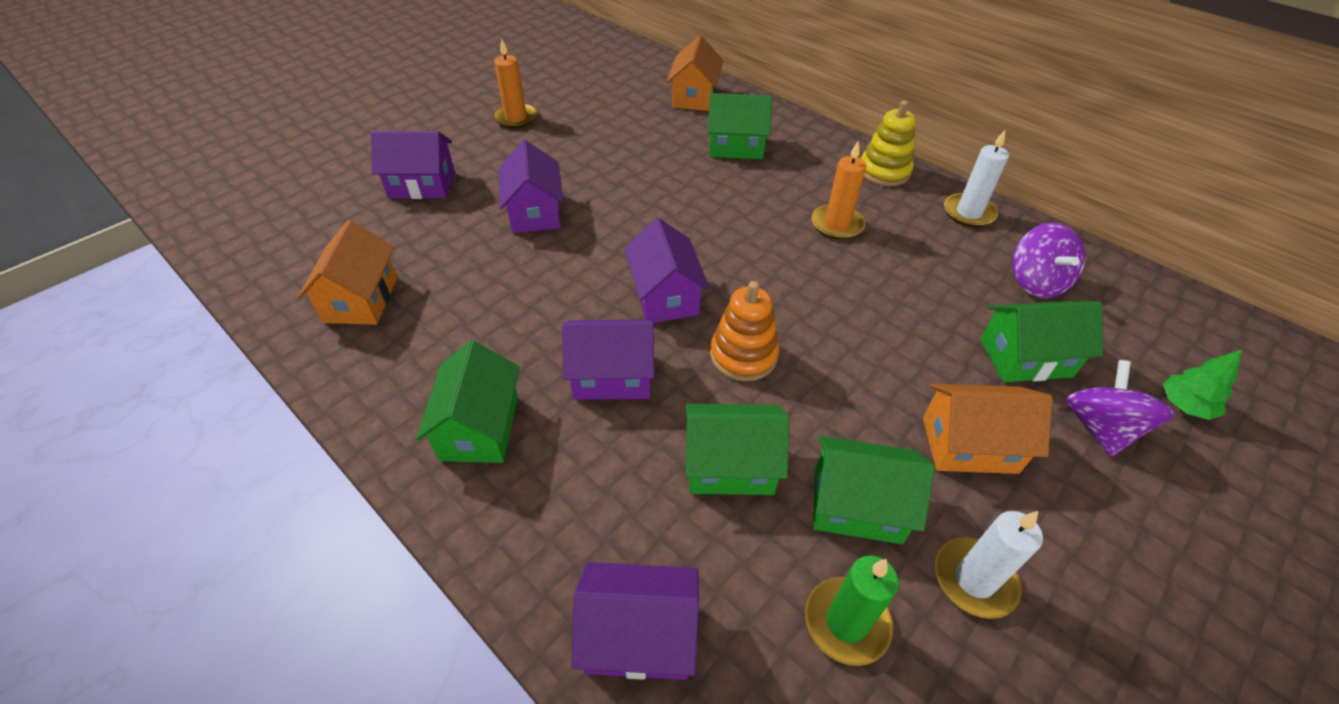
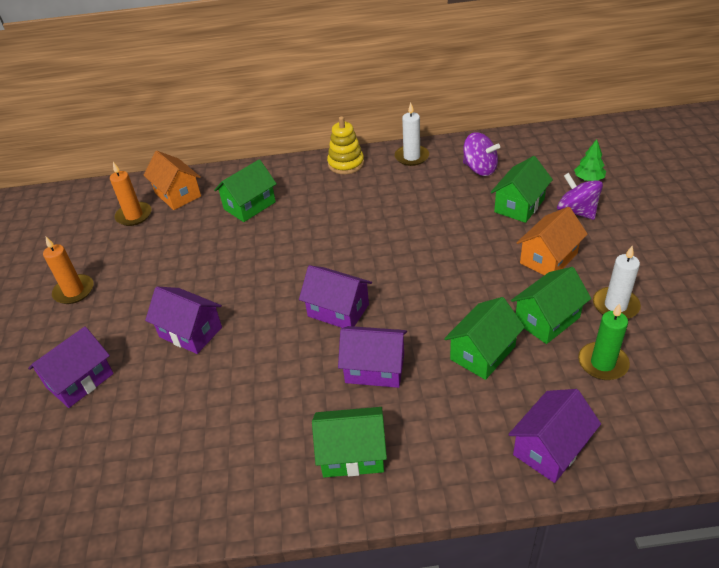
camera: 45 degrees left, 5 degrees down
orange house [298,220,398,325] -> none
green house [416,340,520,463] -> green house turned 45 degrees counterclockwise [312,407,387,478]
purple house [562,319,654,400] -> purple house turned 60 degrees clockwise [338,326,407,388]
orange stacking toy [710,281,779,381] -> none
orange candle [811,141,866,240] -> orange candle moved to [110,162,151,226]

